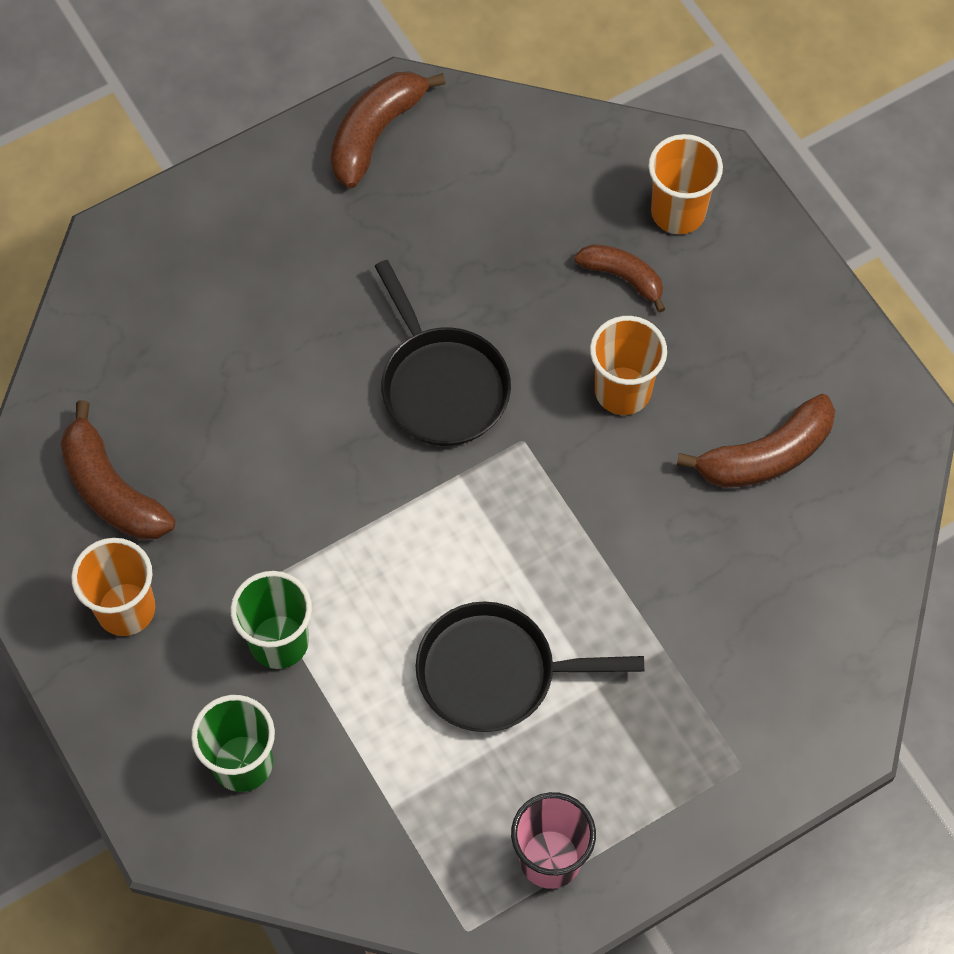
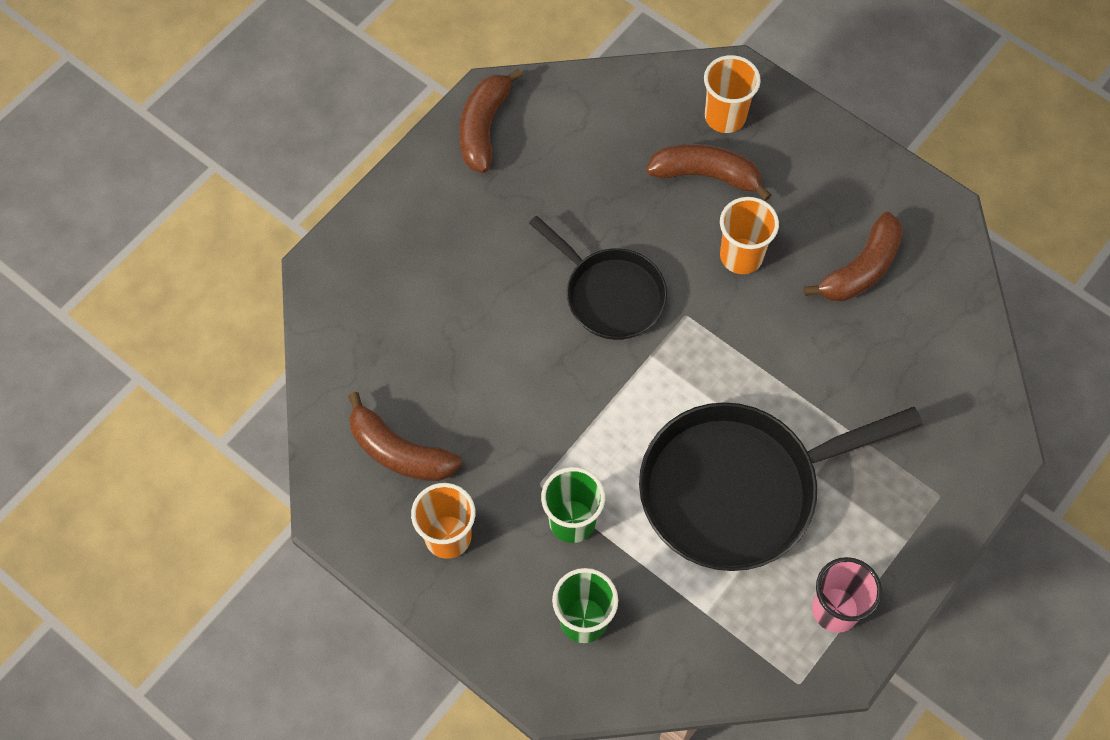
camera: 20 degrees left, 0 degrees up
black pan [416,601,644,732] -> black pan [639,402,923,571], size x1.66
brown banana [574,244,665,313] -> brown banana [646,144,771,201], size x1.55

